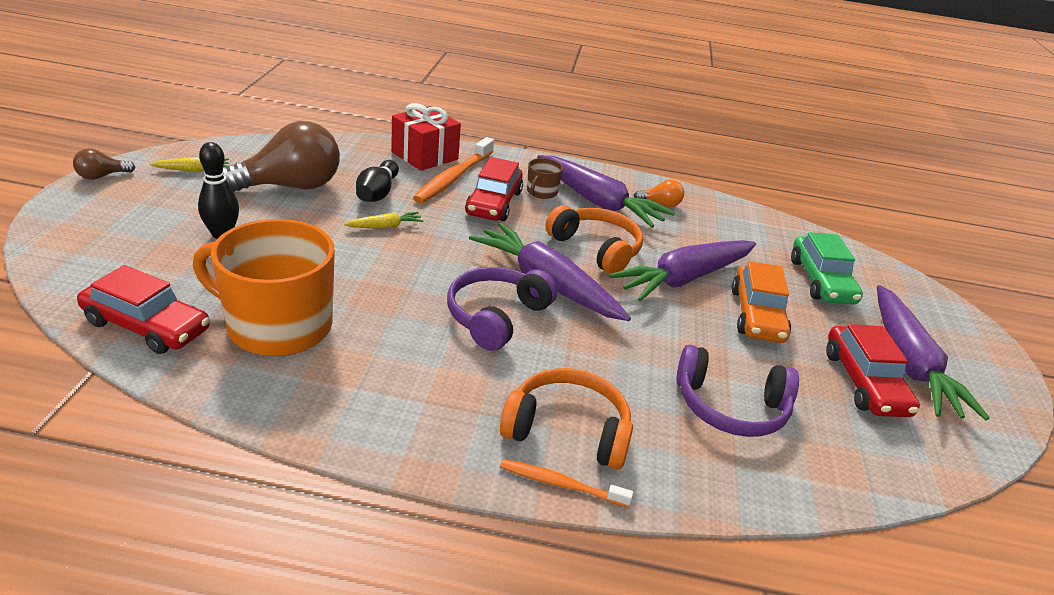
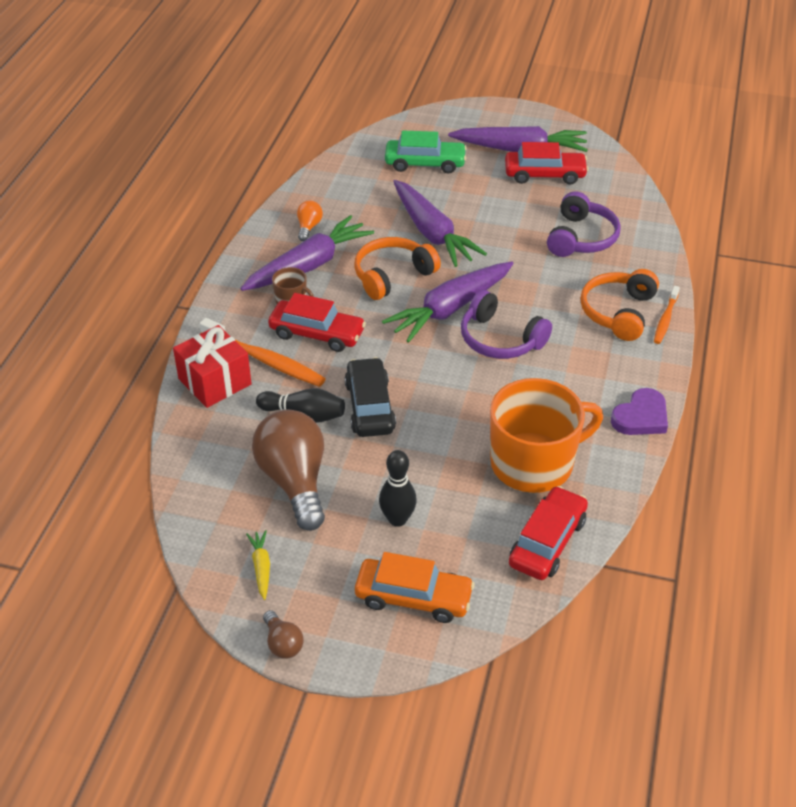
camera: 80 degrees left, 10 degrees up
orange mug [193,219,335,356] -> orange mug turned 135 degrees counterclockwise [490,378,603,493]
yellow carrot [344,212,423,229] -> black car [345,357,396,437]
orange car [731,261,791,343] -> orange car moved to [355,552,475,623]
none -> purple heart [611,388,668,435]

